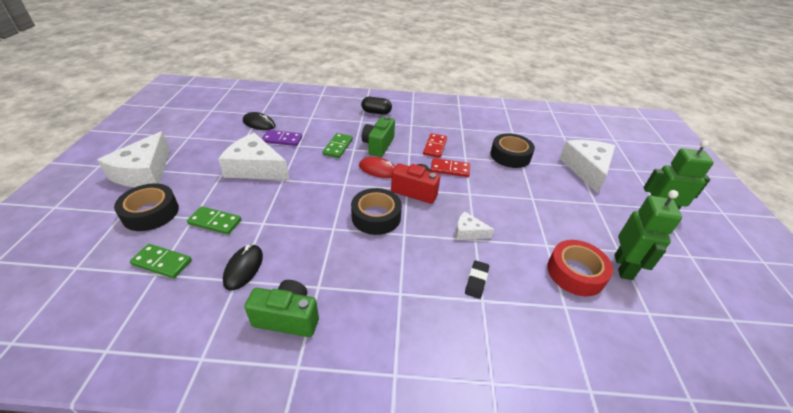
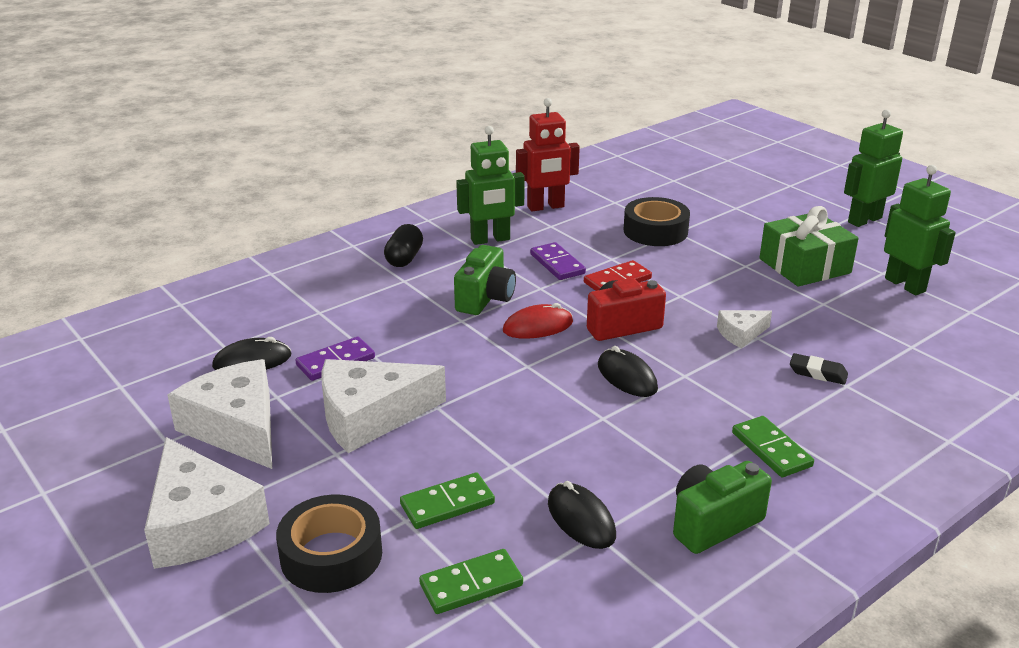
camera: 40 degrees left, 10 degrees down
green domino [323,133,353,158] -> green domino moved to [732,416,814,477]
black tape [351,188,402,235] -> black mouse [598,346,658,397]
black capsule [361,97,392,115] -> black capsule turned 45 degrees counterclockwise [384,224,423,267]
green camera [362,116,395,157] -> green camera turned 135 degrees counterclockwise [454,245,516,315]
red domino [423,133,447,158] -> purple domino [530,242,586,280]
black eraser [465,260,489,299] -> black eraser turned 45 degrees counterclockwise [790,353,848,385]
red tape [547,240,613,296] -> none
white cheese [559,140,615,193] -> white cheese moved to [168,359,272,469]
none -> green robot [456,126,525,245]
none -> red robot [516,98,580,211]
none -> green gift [759,206,859,287]

